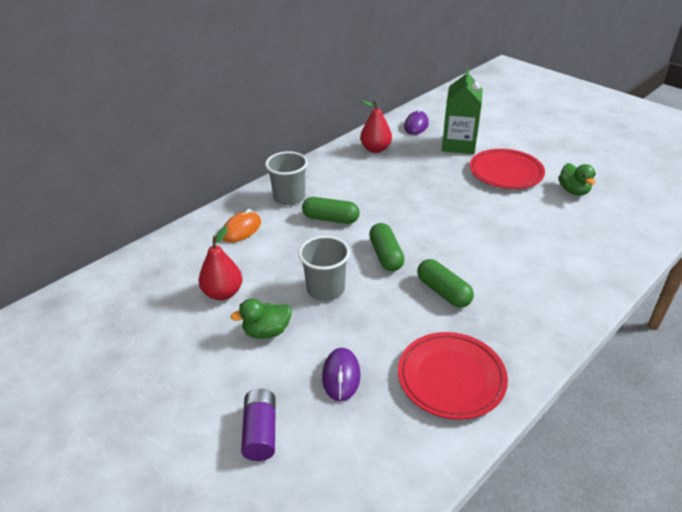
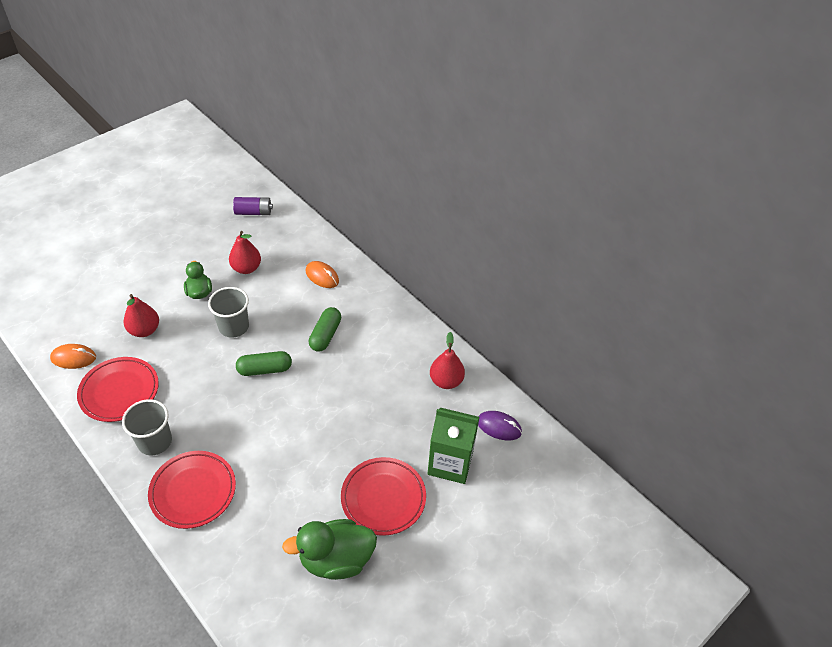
camera: 90 degrees right, 10 degrees up
purple battery [241,389,276,461] -> purple battery moved to [233,197,273,215]
grey cup [265,151,308,205] -> grey cup moved to [122,399,172,455]
purple mouse [322,348,361,401] -> red pear [123,294,159,337]
green capsule [417,259,474,308] -> none
green duck [558,163,596,196] -> green duck [282,519,377,580], size x1.67
none -> orange mouse [50,344,96,369]
none -> red plate [148,451,236,529]

